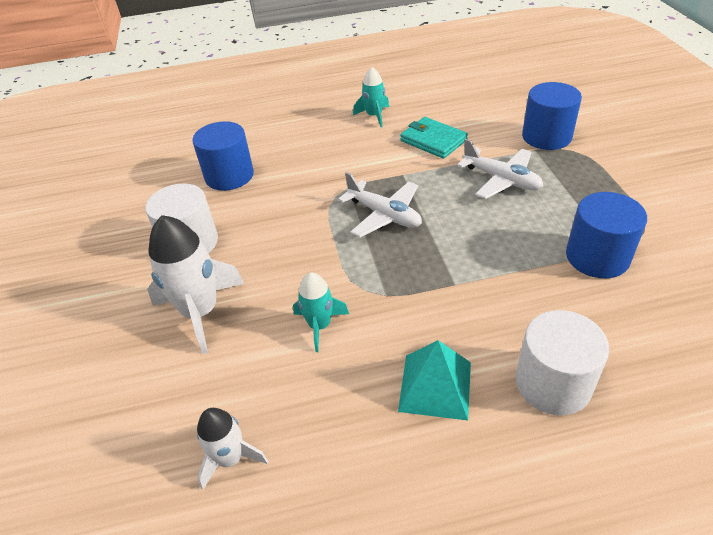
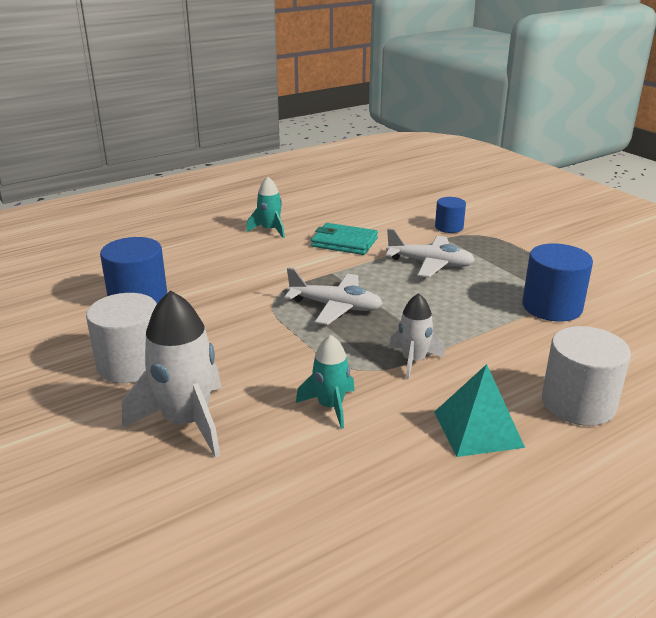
camera: 25 degrees left, 15 degrees down
white rocket [197,408,268,490] -> white rocket moved to [389,293,445,380]
blue cylinder [522,82,582,150] -> blue cylinder [435,197,466,233], size x0.59

